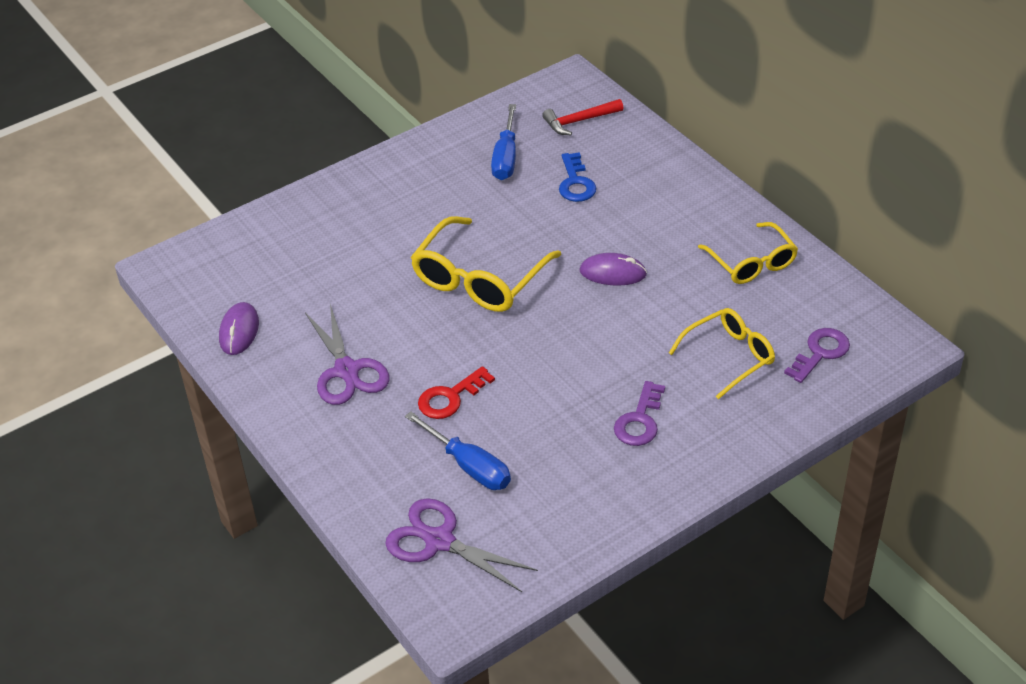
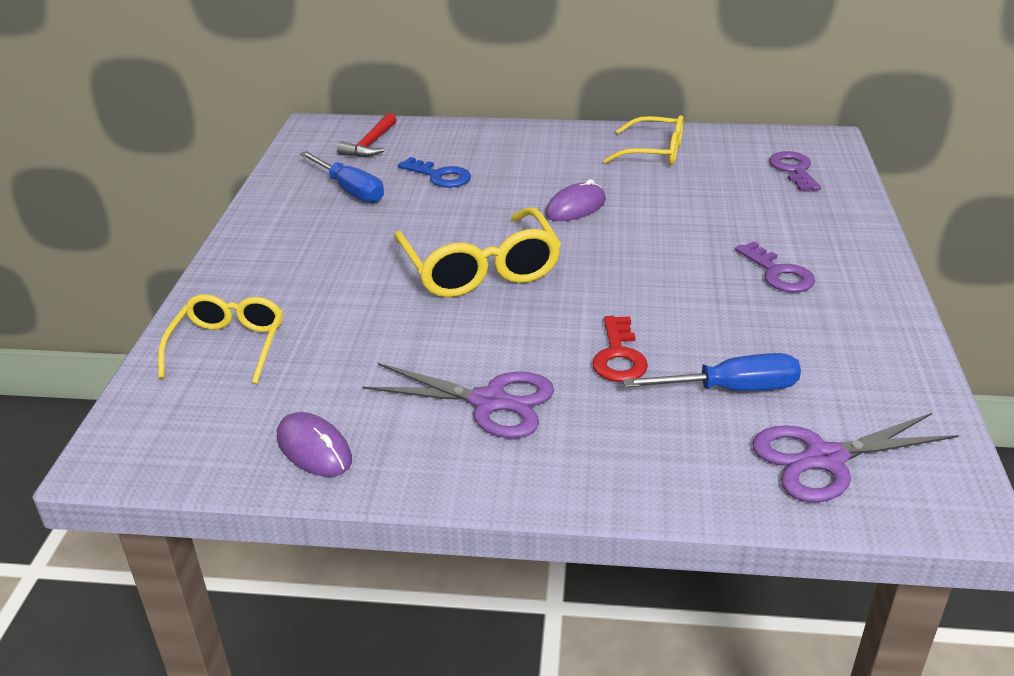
camera: 50 degrees left, 10 degrees down
yellow glasses [669,308,775,399] -> yellow glasses moved to [158,294,283,384]

